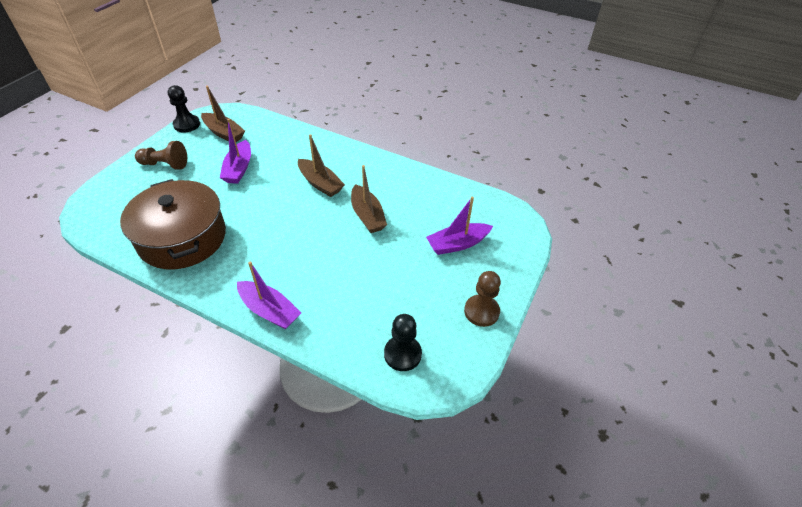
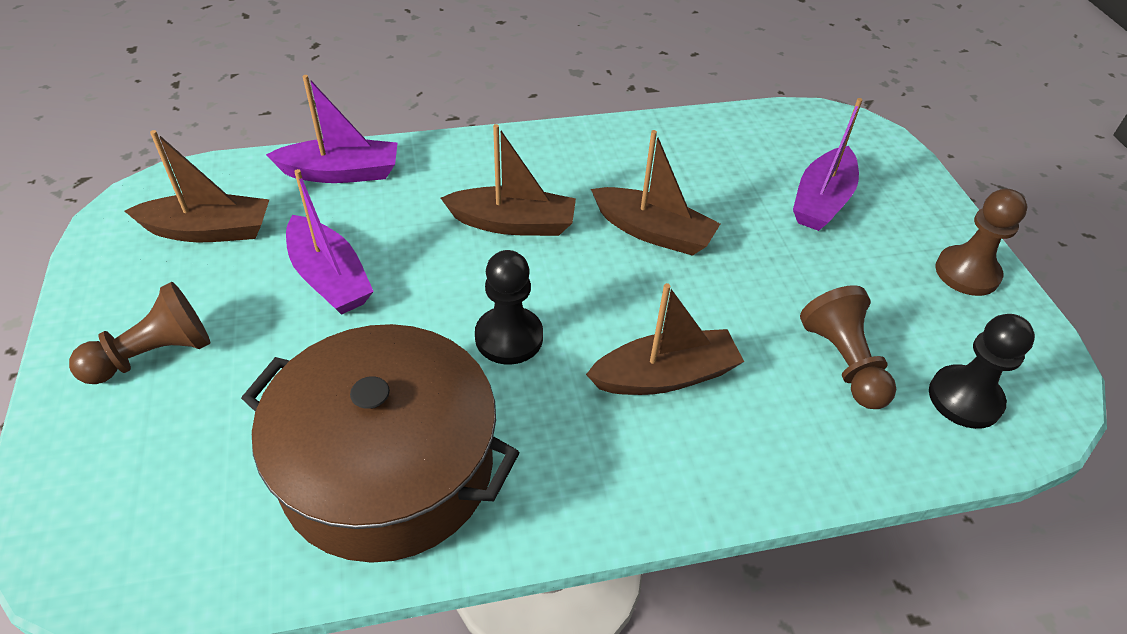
camera: 40 degrees left, 0 degrees up
black pawn [168,85,200,132] -> black pawn moved to [475,250,543,365]
purple boat [237,262,301,329] -> purple boat moved to [266,75,397,183]
none -> brown boat [586,283,744,395]
none -> brown pawn [800,285,896,409]

